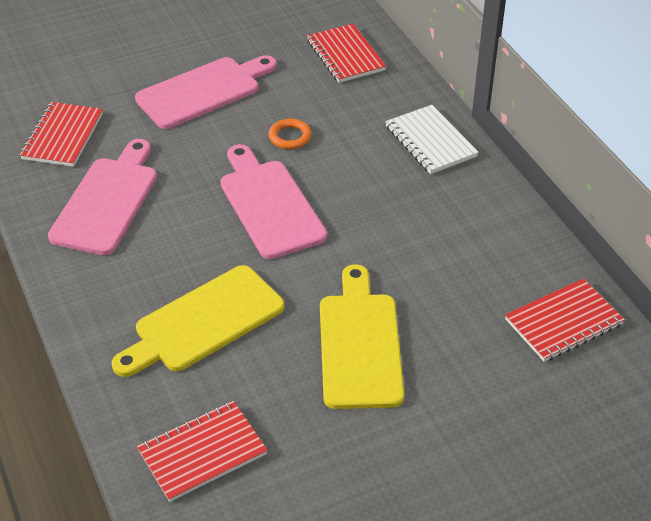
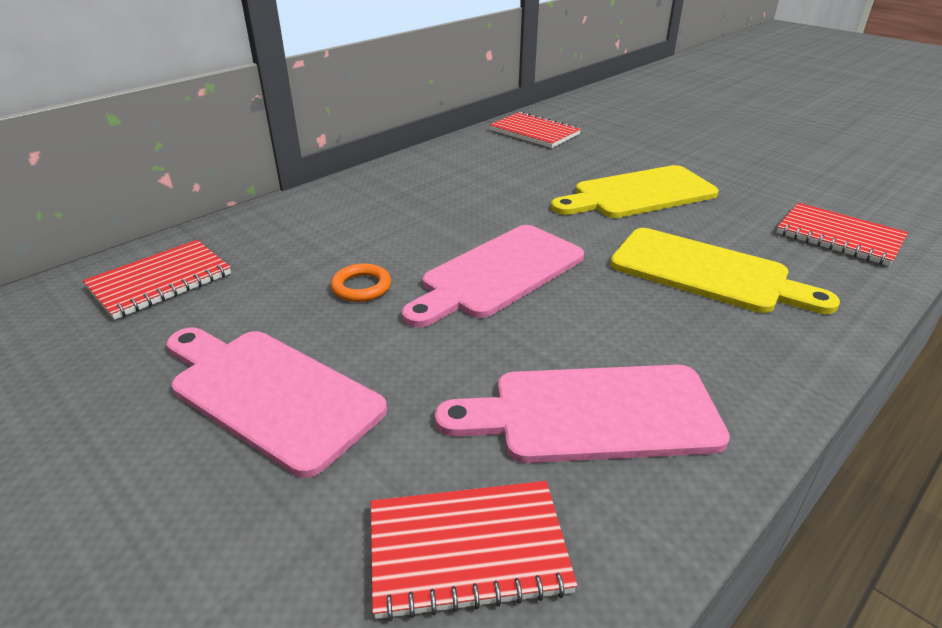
camera: 110 degrees left, 10 degrees down
white notebook [386,105,479,174] -> none

